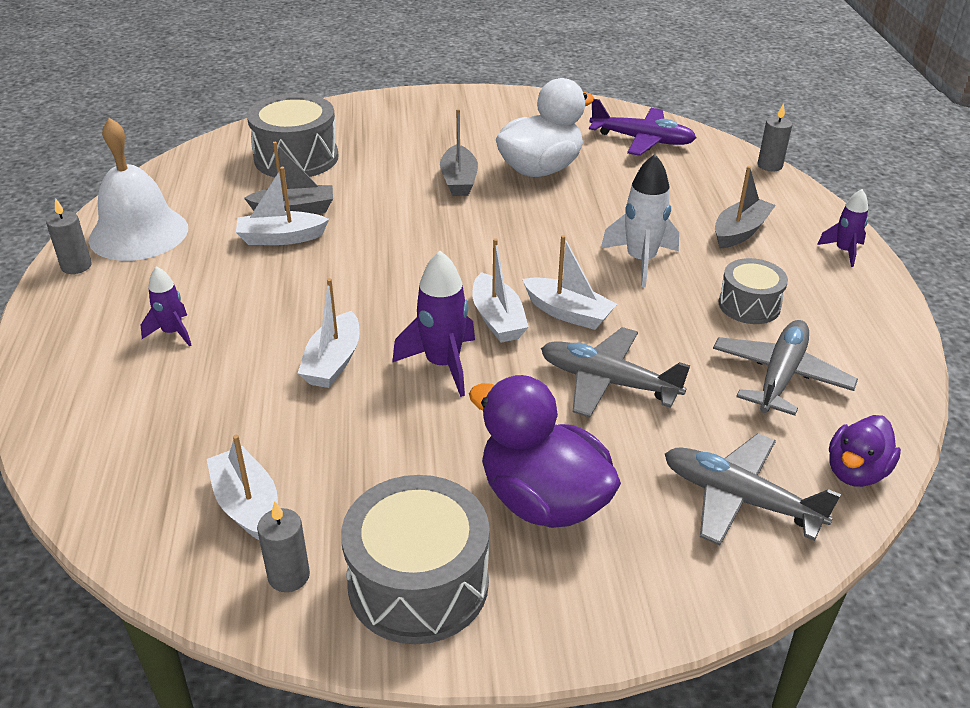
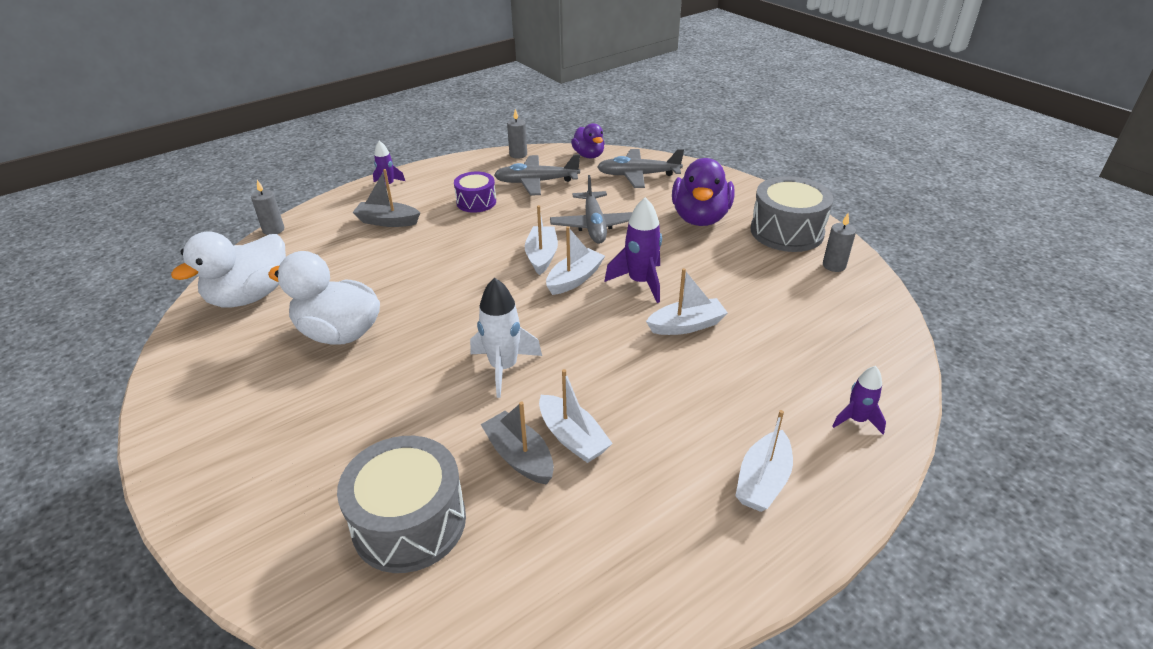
camera: 120 degrees left, 0 degrees up
grey candle [46,198,92,274] -> grey candle moved to [507,109,527,159]
white bell [89,118,188,261] -> none
purple rocket [141,266,191,347] -> purple rocket moved to [832,366,886,434]
white boat [207,435,278,540] -> white boat moved to [735,410,793,512]
grey boat [440,109,478,196] -> none
purple plane [589,99,696,156] -> white duck [171,231,286,308]
white rocket [601,154,679,287] -> white rocket moved to [470,278,542,398]
grey plane [665,433,841,545] -> grey plane turned 90 degrees clockwise [597,149,684,188]
grey drum [719,258,788,324] -> purple drum [454,171,496,213]
purple duck [829,415,901,487] -> purple duck turned 60 degrees clockwise [571,123,605,159]

